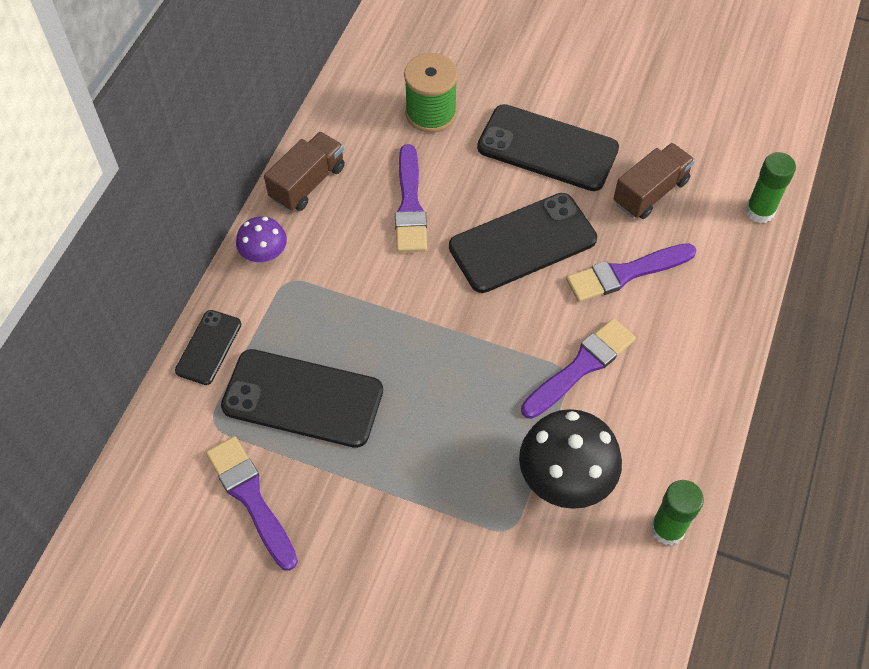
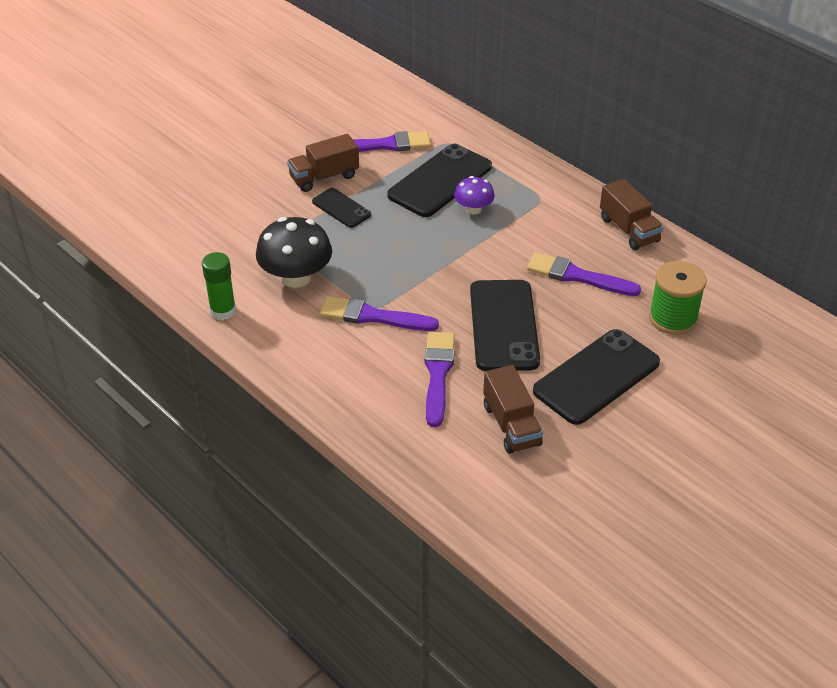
camera: 115 degrees right, 15 degrees down
black phone [175,310,241,385] -> black phone moved to [312,188,371,228]
purple mushroom [236,217,287,262] -> purple mushroom moved to [454,176,495,214]
purple brush [521,318,636,419] -> purple brush turned 120 degrees clockwise [320,296,439,331]
green glue stick [745,152,796,223] -> none
none -> brown truck [287,134,359,192]

